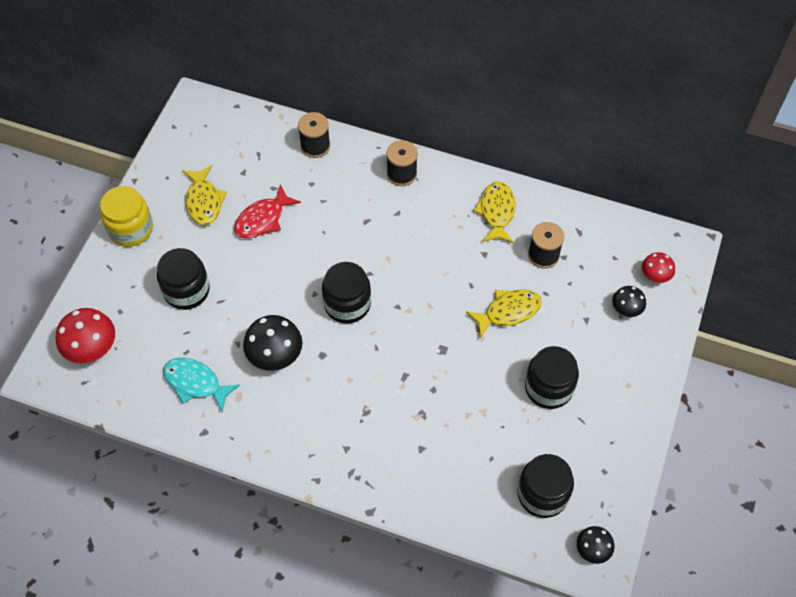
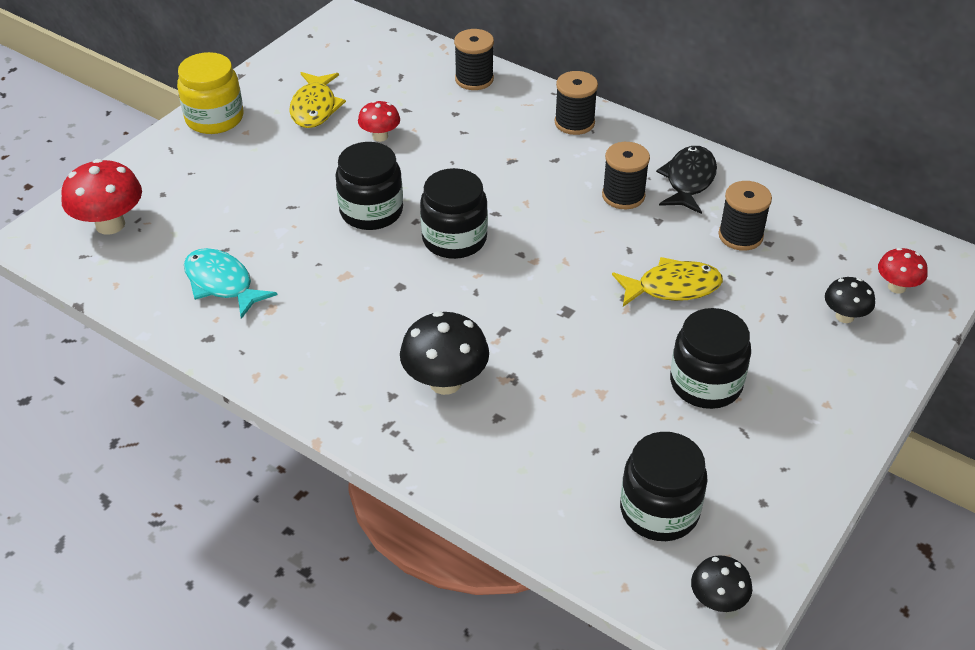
camera: 15 degrees right, 15 degrees down
black jar [157,248,210,310] -> black jar moved to [335,142,403,230]
red fish [234,184,301,238] -> red mushroom [358,101,400,142]
black mushroom [243,315,302,371] -> black mushroom moved to [400,311,489,395]
yellow fish [473,181,516,243] -> black fish [656,146,717,214]
none -> black spool [602,142,650,209]

